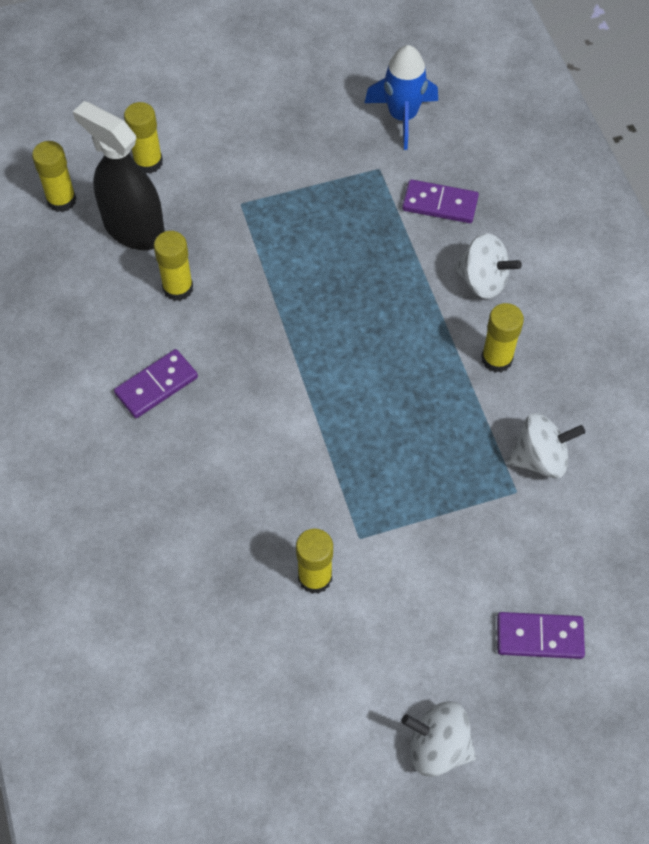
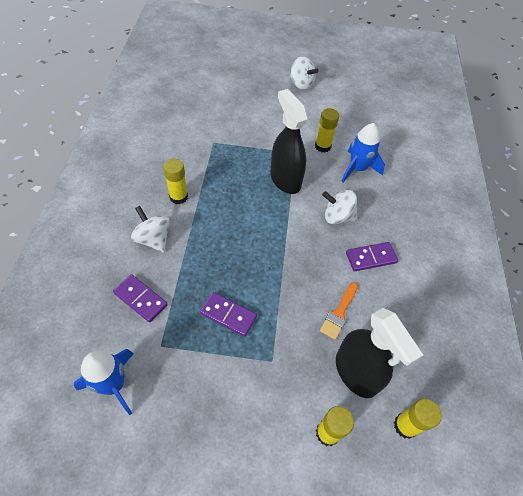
camera: 160 degrees left, 5 degrees down
yellow glue stick [154,231,193,301] -> orange brush [320,282,358,340]
purple domino [497,612,585,659] -> purple domino moved to [200,292,257,337]
white spinning top [507,413,585,478] -> white spinning top moved to [322,190,358,224]
none -> black spray bottle [270,89,308,194]
none -> blue rocket [341,123,385,182]

